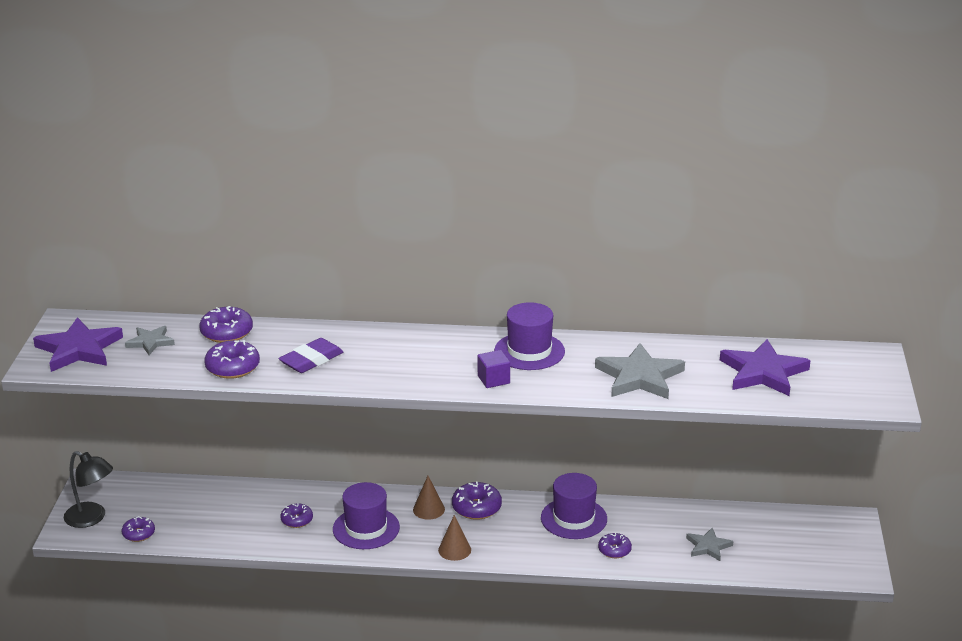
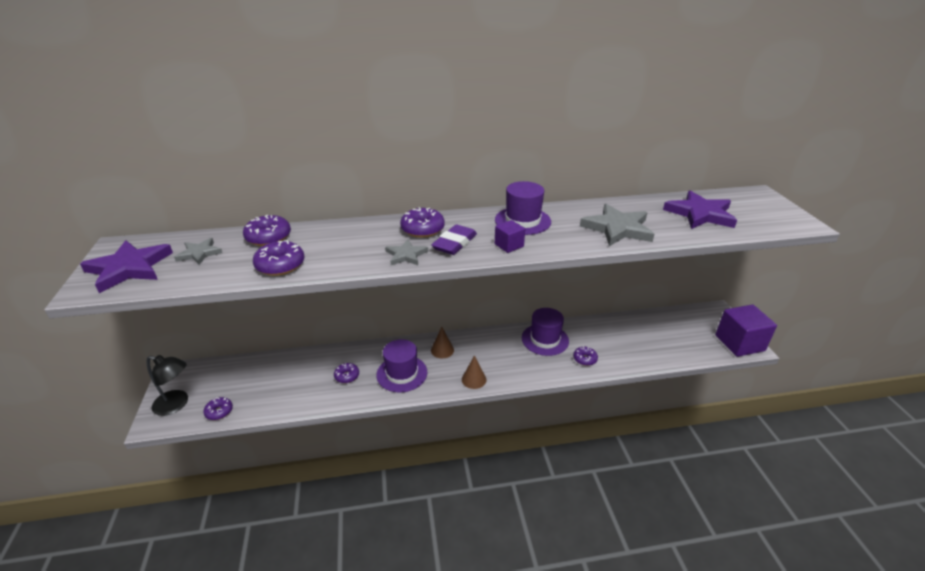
camera: 15 degrees left, 5 degrees up
purple eraser [279,338,343,373] -> purple eraser moved to [431,224,477,255]
purple donut [452,482,502,520] -> purple donut moved to [400,207,445,238]
grey star [686,528,734,561] -> grey star moved to [385,239,428,265]
none -> purple cube [715,305,777,357]

